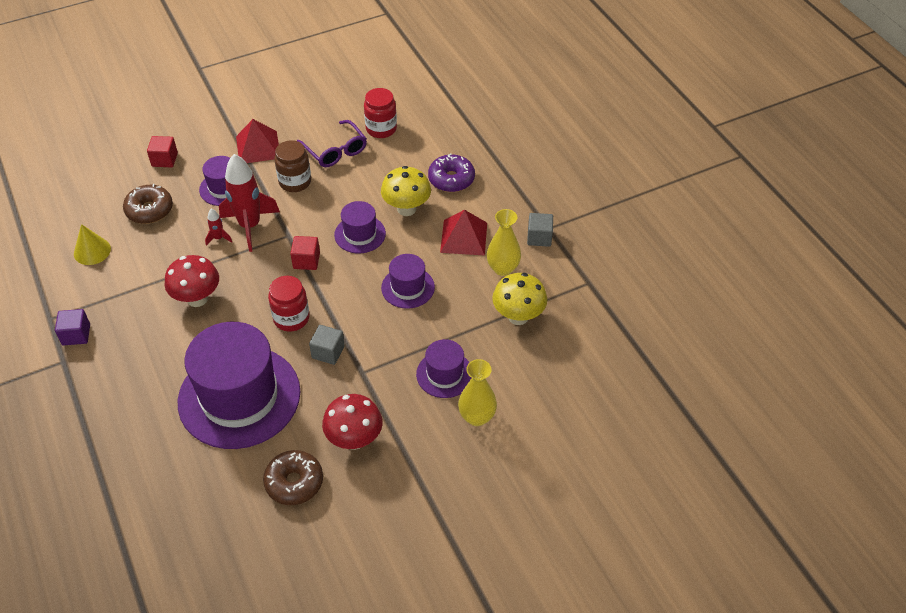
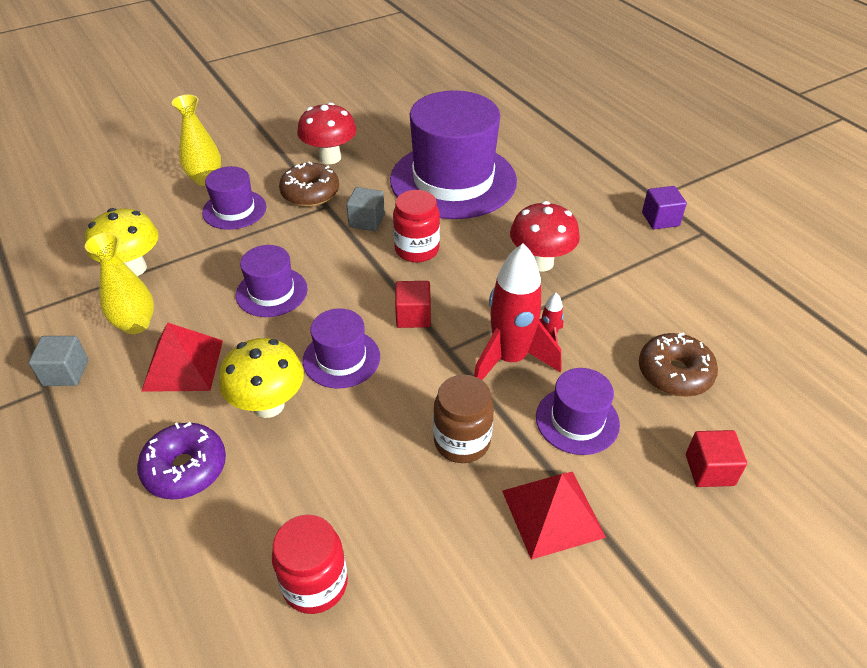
camera: 175 degrees right, 5 degrees down
yellow cone [74,224,111,265] -> none
brown donut [263,450,323,505] -> brown donut moved to [279,162,339,207]
purple glasses [297,120,367,167] -> none

